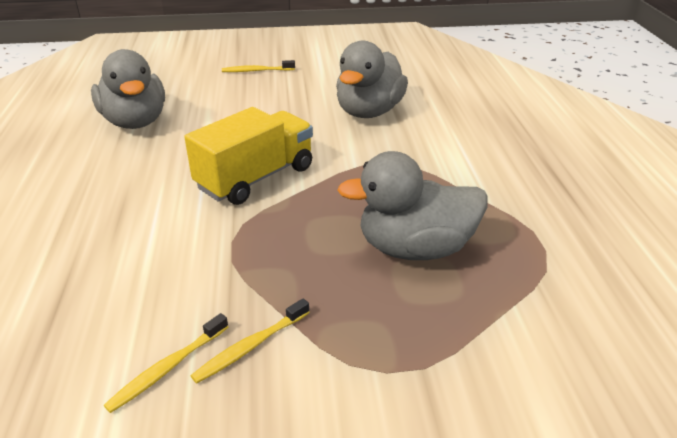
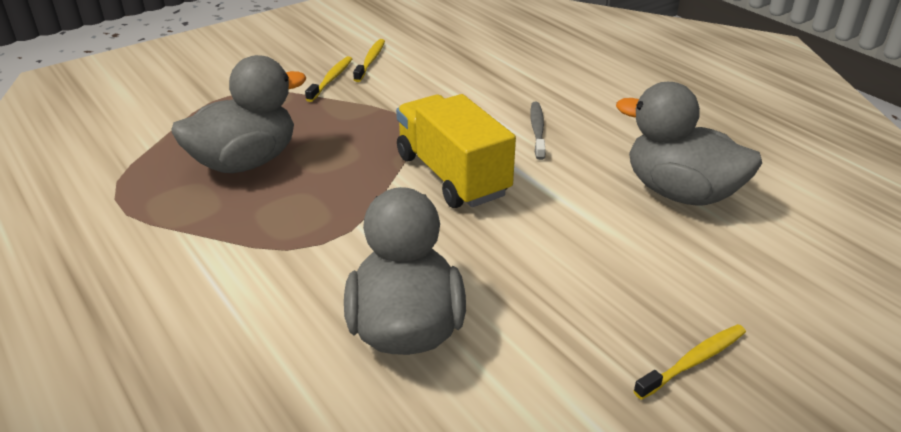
camera: 150 degrees right, 0 degrees up
yellow truck [184,107,313,205] -> yellow truck turned 135 degrees clockwise [396,94,516,208]
none -> grey toothbrush [530,102,546,160]

